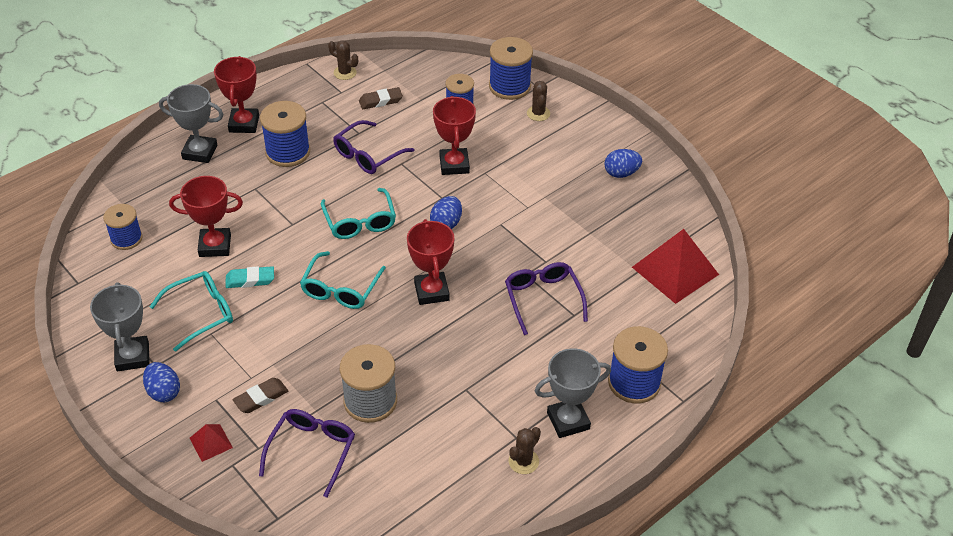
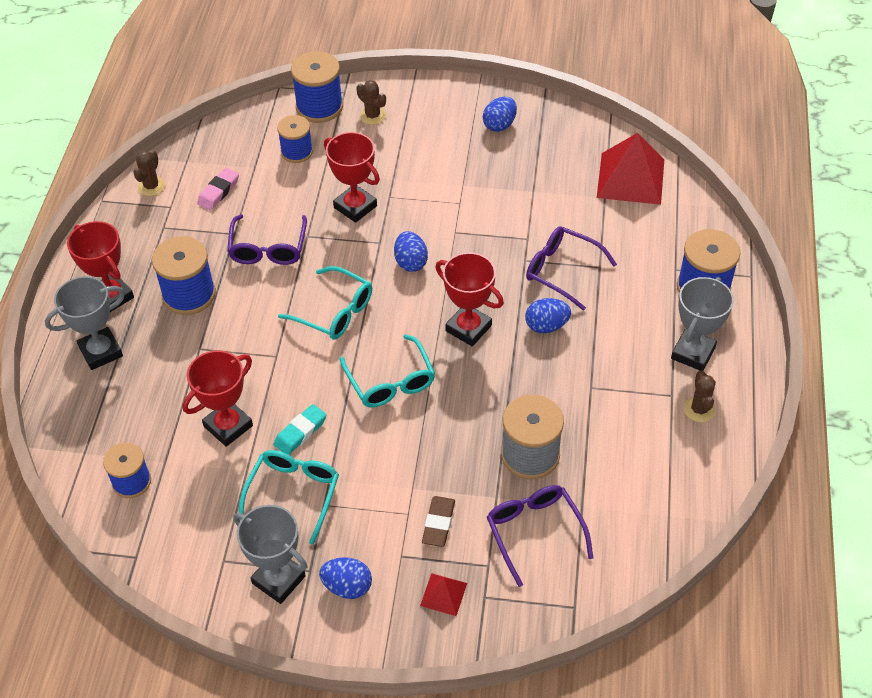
camera: 40 degrees left, 5 degrees up
brown cactus [328,40,358,80] -> brown cactus turned 60 degrees counterclockwise [133,150,165,196]
brown eraser [359,87,403,109] -> pink eraser [197,168,239,210]
none -> blue egg [525,298,571,333]

